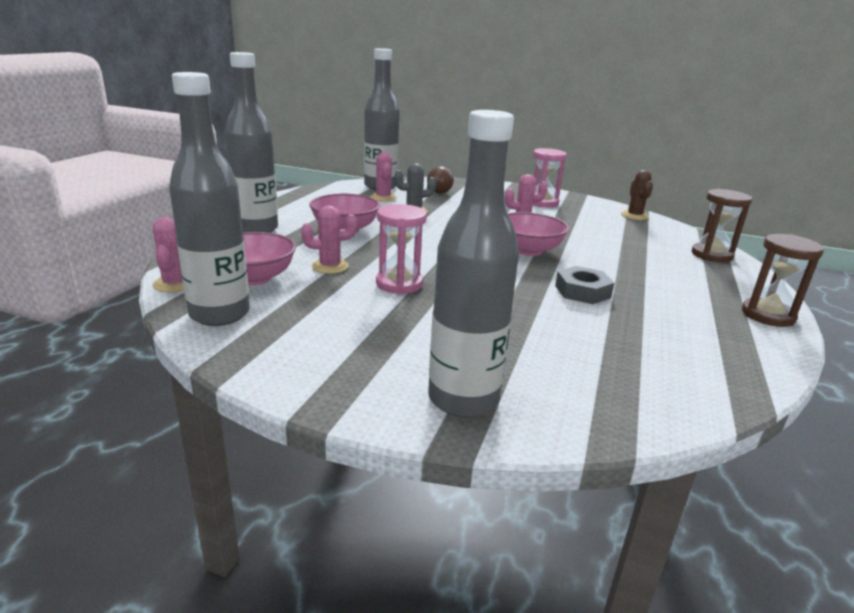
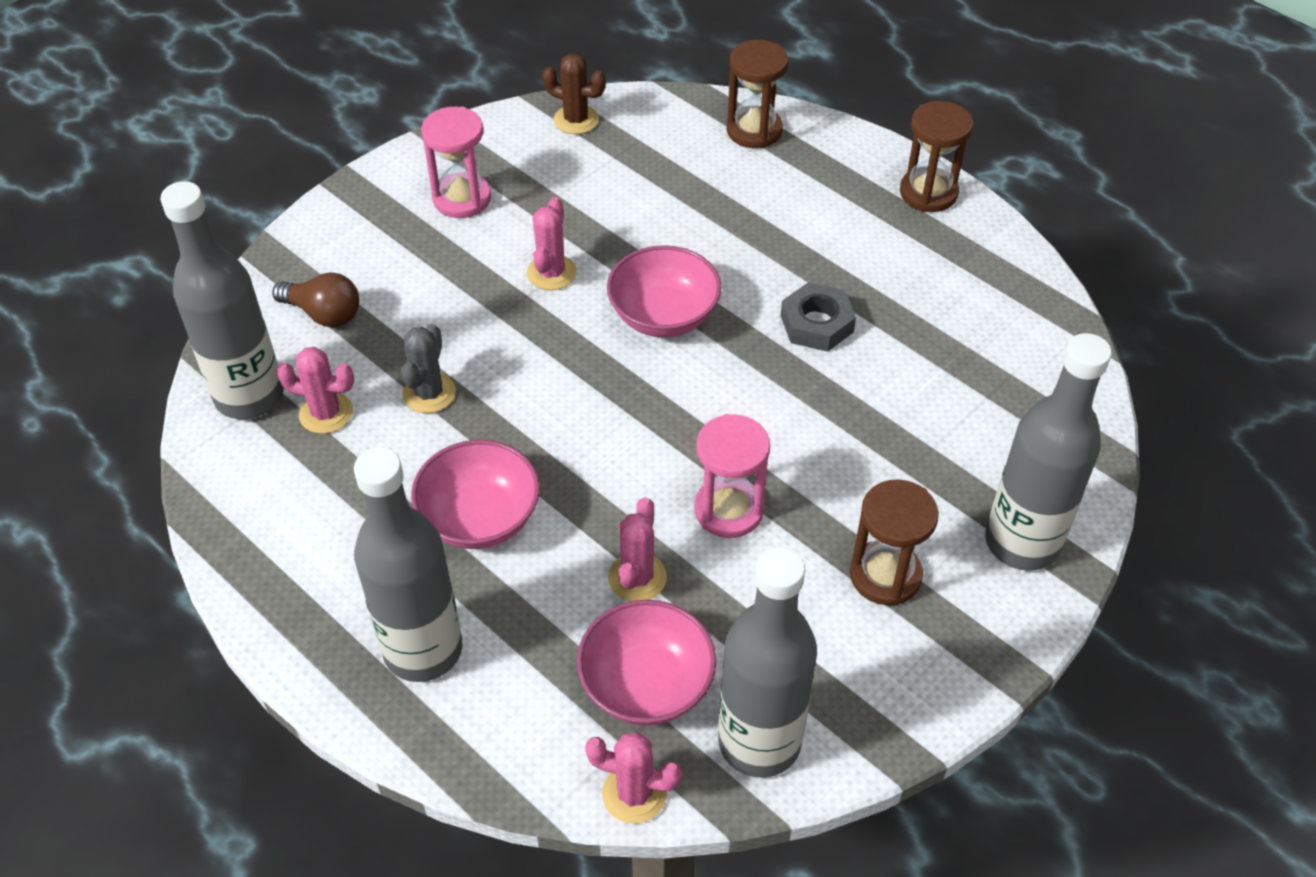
camera: 65 degrees left, 25 degrees up
none -> brown hourglass [850,479,939,606]

